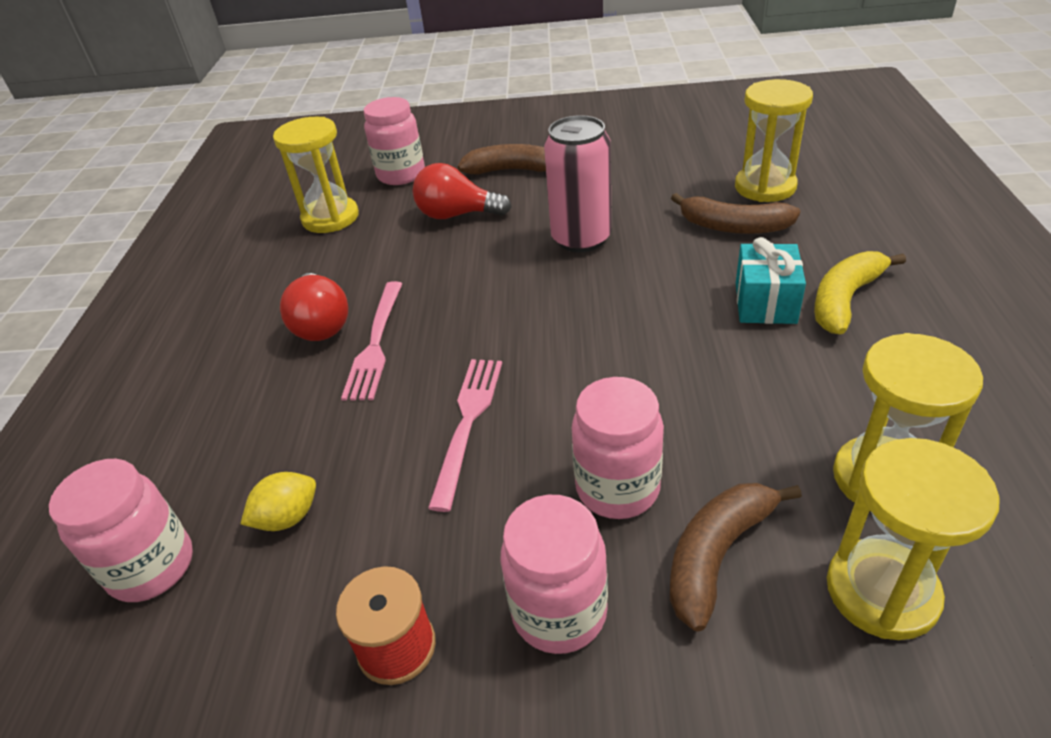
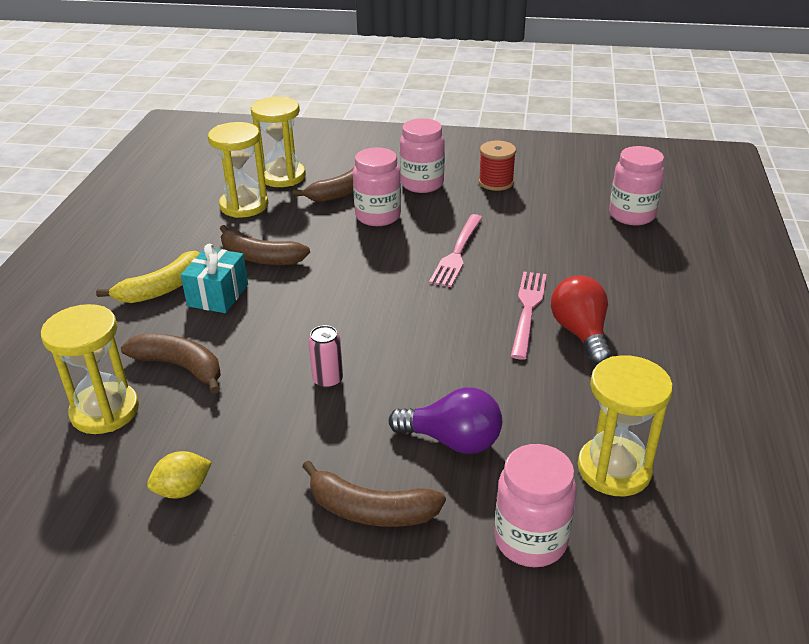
camera: 175 degrees left, 5 degrees down
yellow lemon [241,472,316,531] -> yellow lemon moved to [147,451,212,499]
red light bulb [413,163,512,219] -> purple light bulb [389,387,502,454]
pink can [544,115,612,253] -> pink can [308,325,343,388], size x0.50
none -> brown banana [220,225,310,265]

